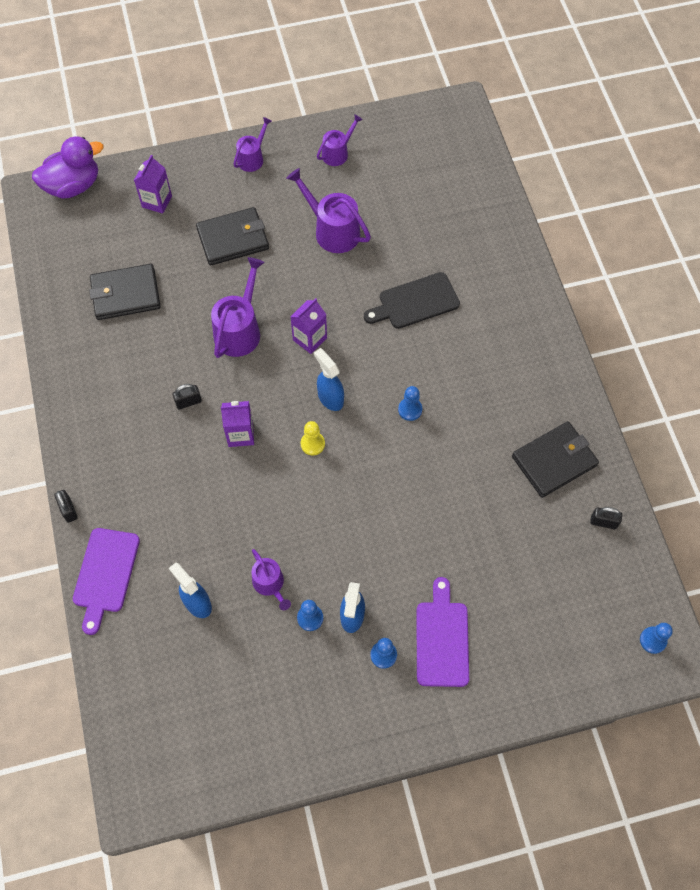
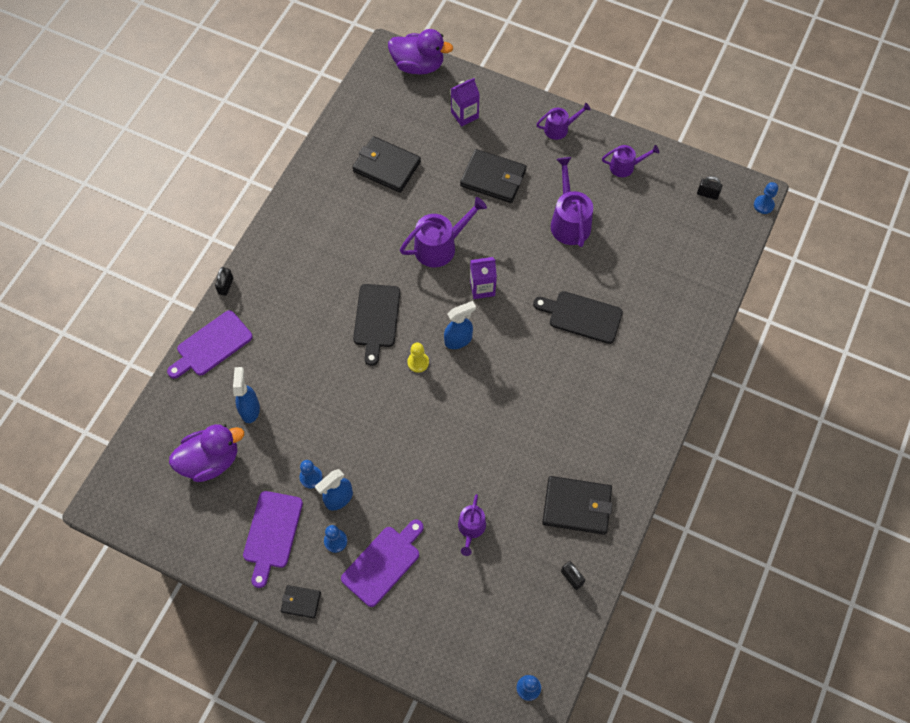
camera: 40 degrees right, 0 degrees up
black padlock [173,384,202,410] -> black padlock moved to [697,176,722,200]
purple carton [221,401,254,447] -> black cutting board [353,284,400,366]
purple watering can [252,549,291,610] -> purple watering can moved to [458,494,486,556]
blue spray bottle [314,348,344,411] -> blue spray bottle turned 60 degrees clockwise [444,301,476,349]
blue pawn [398,386,422,421] -> blue pawn moved to [754,182,778,214]
none -> purple duck [169,424,244,482]
none -> purple cutting board [243,491,303,588]
none -> black wallet [281,585,321,618]

